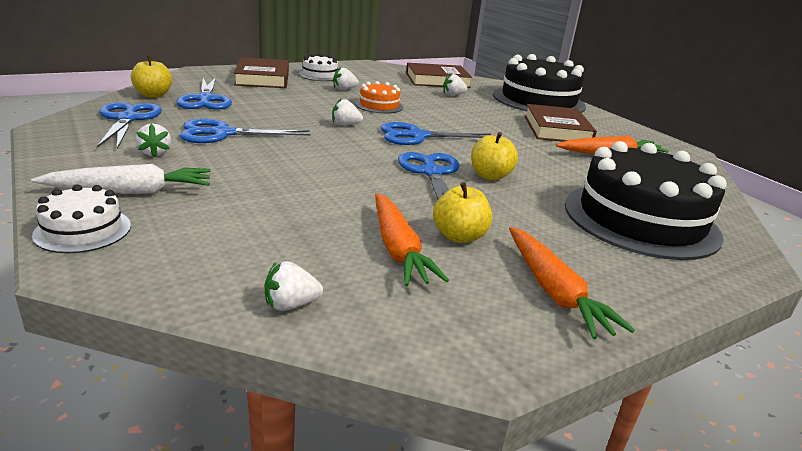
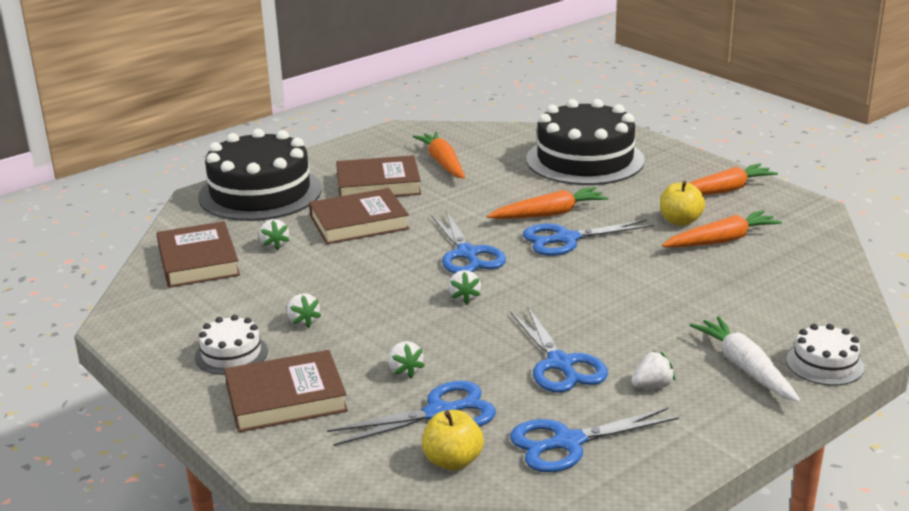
camera: 95 degrees left, 0 degrees up
white strawberry [265,261,323,311] -> white strawberry moved to [388,341,425,378]
orange cake [355,81,403,113] -> none
yellow apple [471,132,518,181] -> orange carrot [487,187,609,219]
none -> brown book [309,188,409,244]

